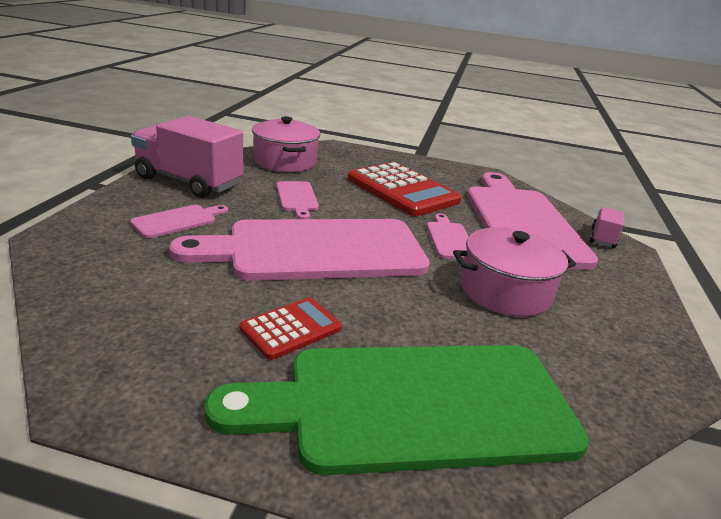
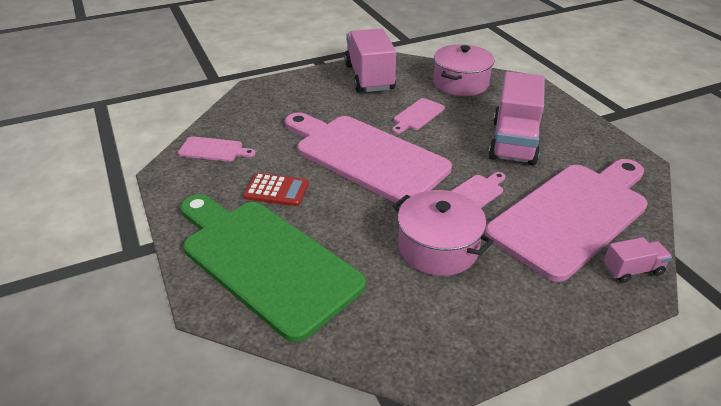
camera: 55 degrees right, 10 degrees up
pink cutting board [130,205,228,238] -> pink cutting board moved to [178,136,256,162]
red calculator [348,162,462,216] -> pink truck [488,71,545,165]

